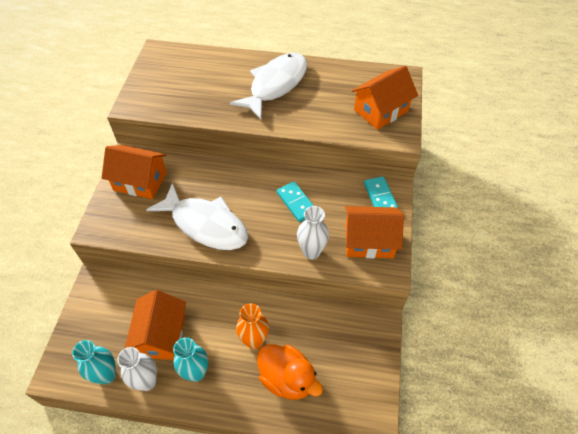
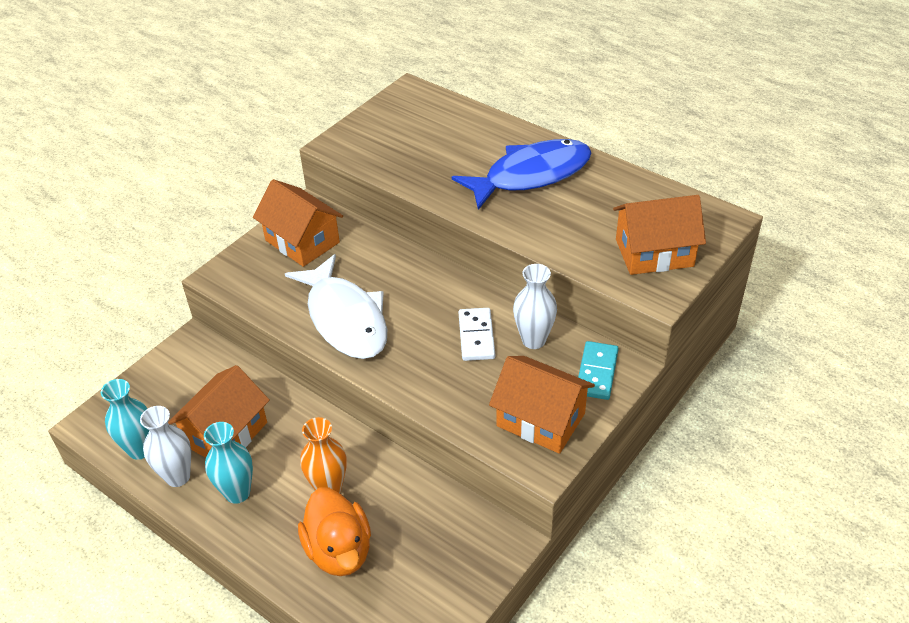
camera: 30 degrees right, 10 degrees down
white fish [230,53,307,119] -> blue fish [452,139,592,210]
turquoise domino [277,181,314,222] -> white domino [459,308,495,361]
white vase [297,206,329,259] -> white vase moved to [513,264,557,349]

